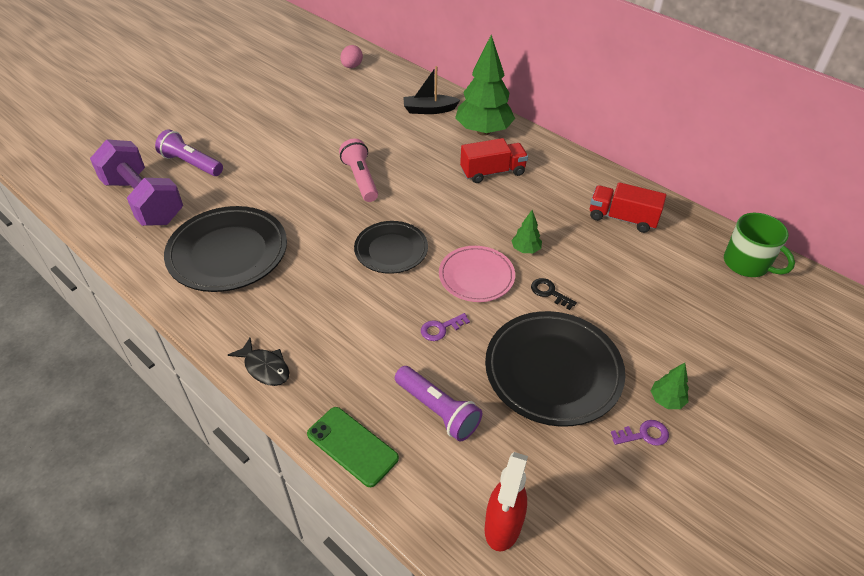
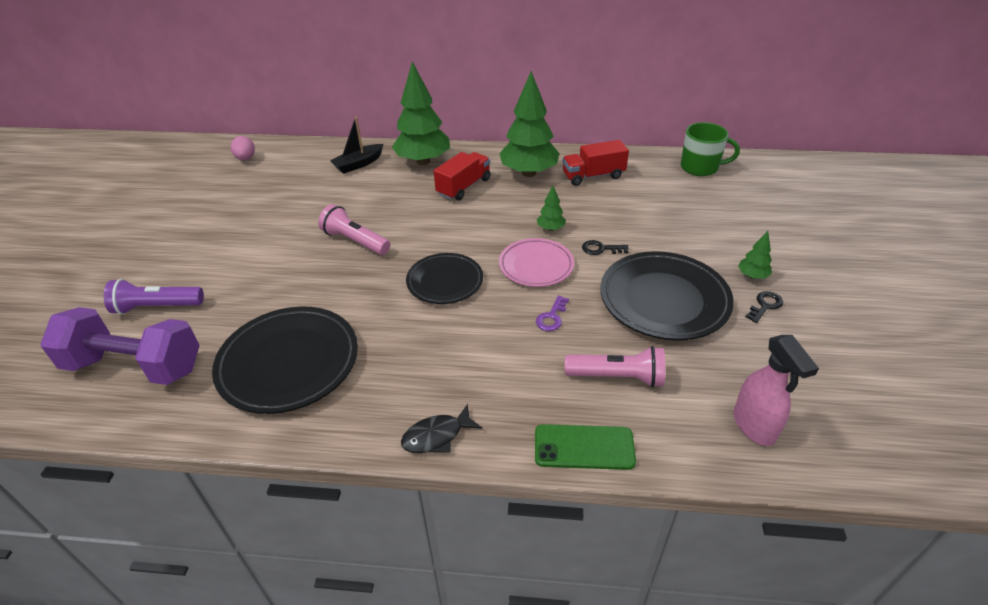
camera: 35 degrees left, 5 degrees down
black fish [228,338,289,386] -> black fish turned 150 degrees clockwise [401,404,482,453]
purple flashlight [395,366,482,441] -> pink flashlight [565,346,665,387]
red spray bottle [485,452,528,551] -> pink spray bottle [733,335,819,446]
purple key [611,420,669,446] -> black key [745,291,783,323]
none -> green tree [499,71,560,177]

